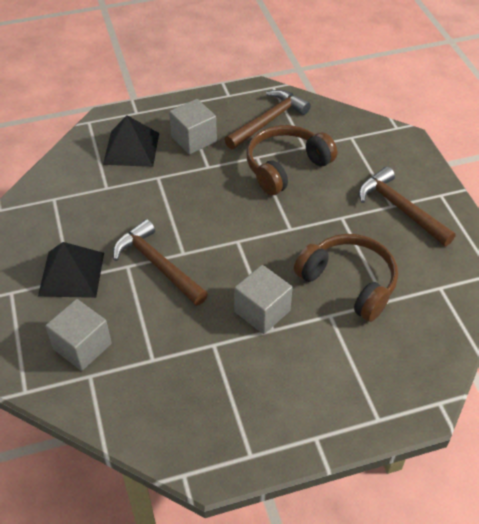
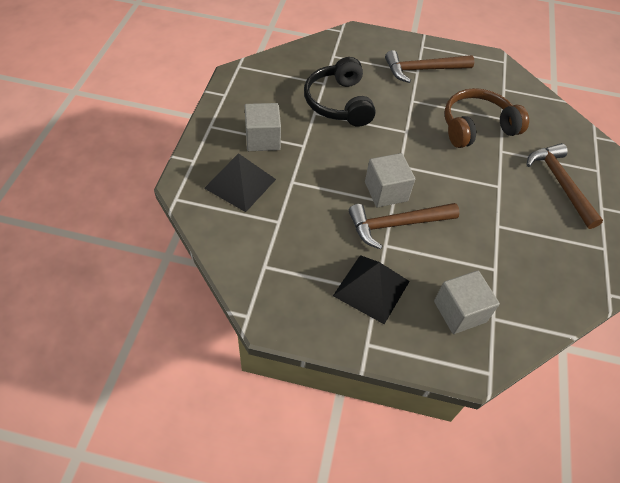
camera: 65 degrees left, 5 degrees up
brown hammer [224,90,311,149] -> brown hammer moved to [527,143,603,229]
grey cube [234,265,293,334] -> grey cube moved to [365,153,415,207]
brown headphones [246,125,337,195] -> black headphones [304,57,376,127]

